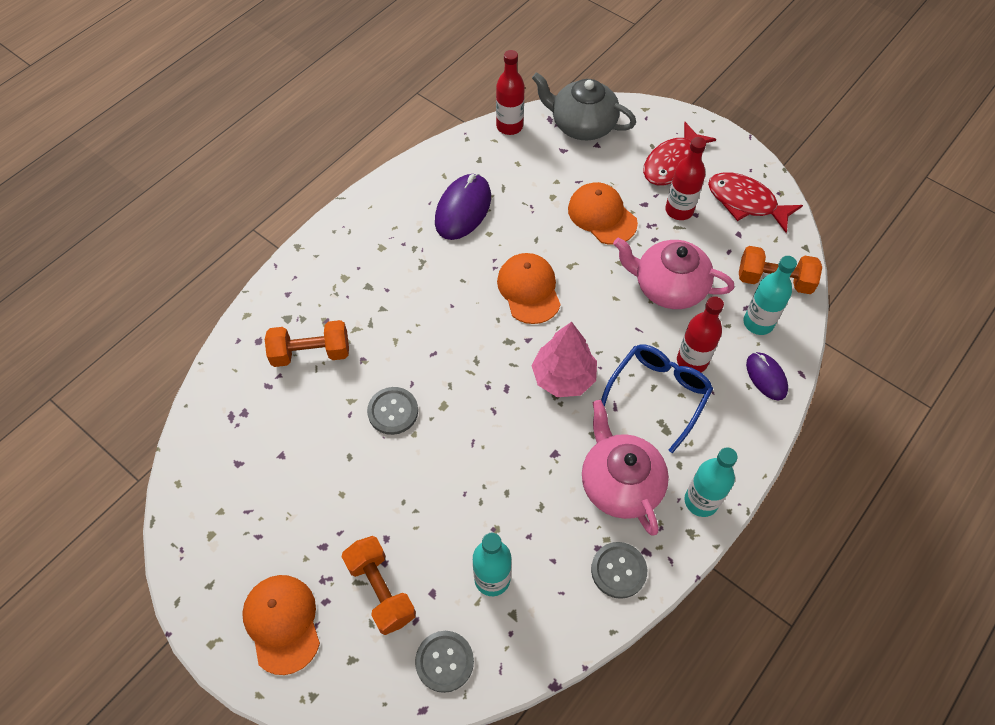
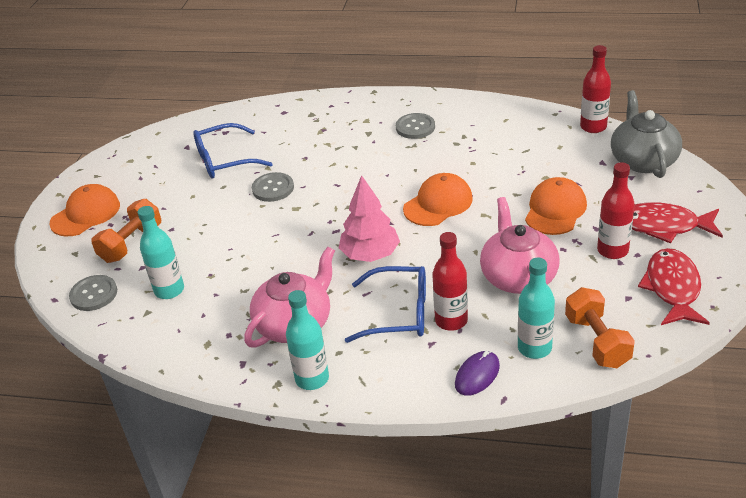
camera: 65 degrees right, 20 degrees down
orange dumbbell [265,320,349,367] -> none
purple mouse [435,174,491,240] -> none
grey button [591,542,647,599] -> grey button moved to [396,113,435,139]
none -> blue glasses [193,123,273,178]

